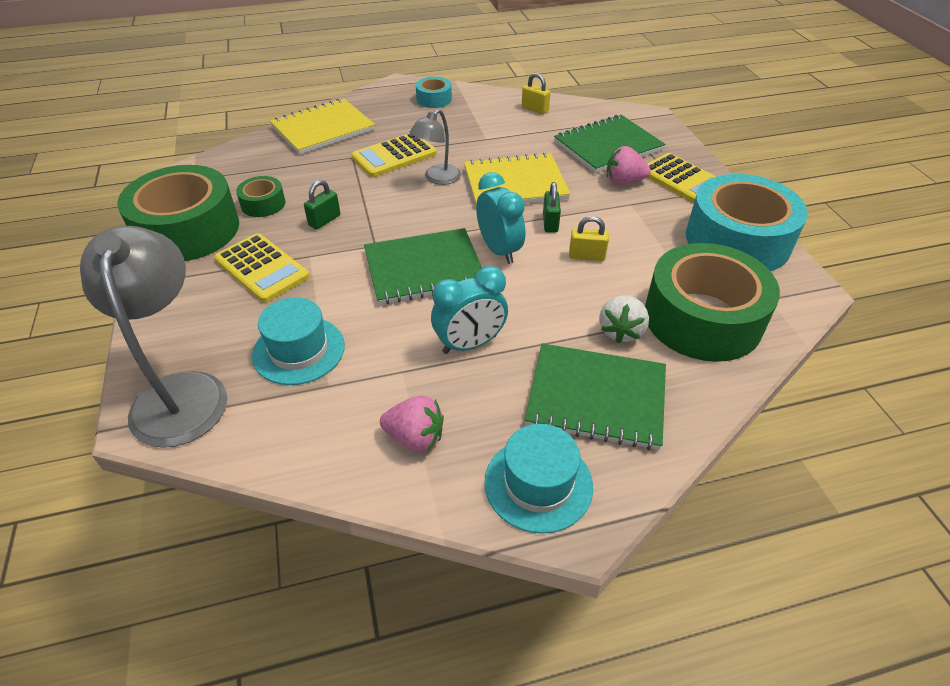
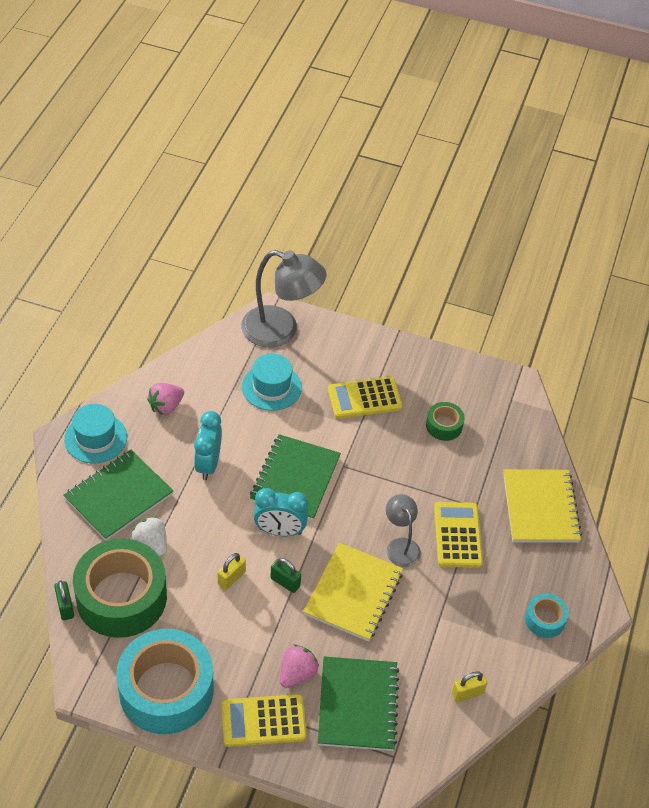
camera: 120 degrees right, 5 degrees up
green tape [117,165,239,261] -> none
green padlock [304,180,340,229] -> green padlock moved to [54,580,74,620]

